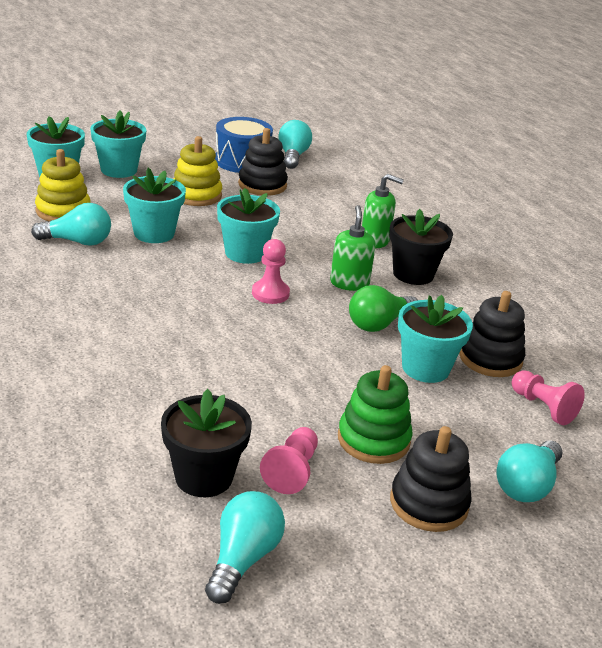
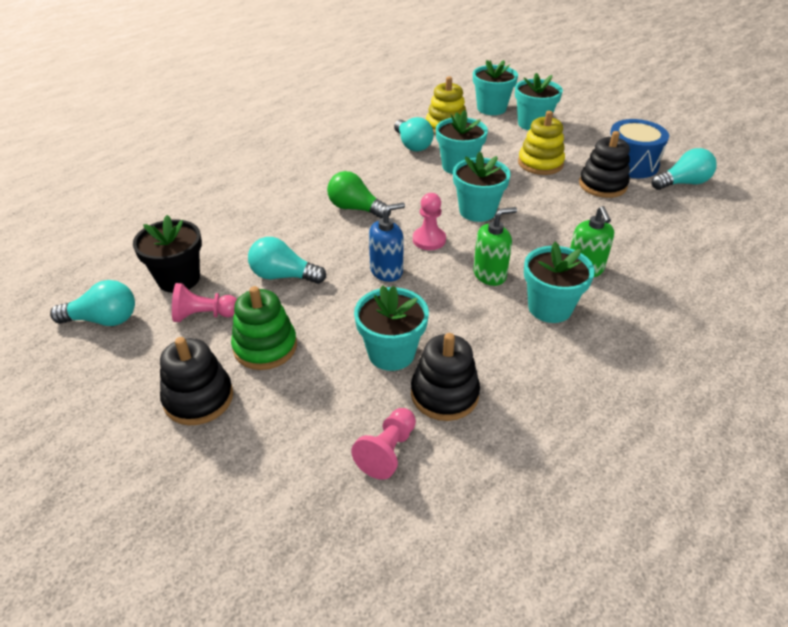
camera: 70 degrees right, 10 degrees up
green light bulb [349,285,418,332] -> green light bulb moved to [327,171,391,218]
black flower pot [389,209,453,285] -> turquoise flower pot [524,242,595,323]
turquoise light bulb [497,440,563,502] -> turquoise light bulb moved to [248,237,326,284]
none -> blue soap dispenser [369,203,405,282]

